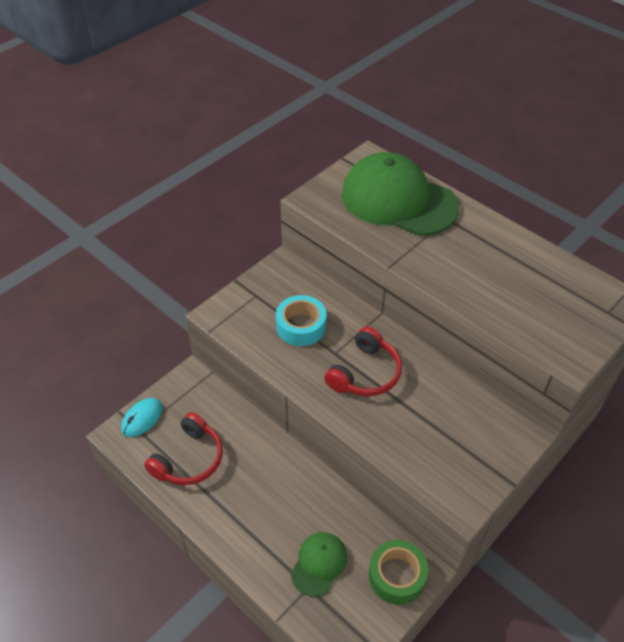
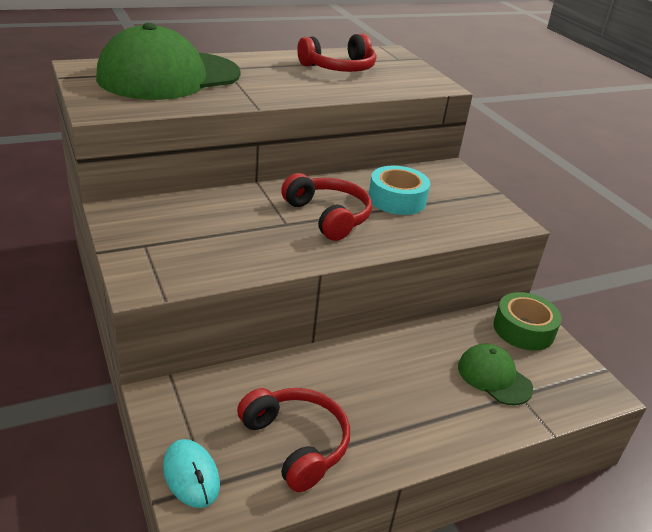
camera: 70 degrees left, 15 degrees down
turquoise tape [276,295,326,346] -> turquoise tape moved to [369,166,430,215]
none -> red headphones [297,34,376,72]

